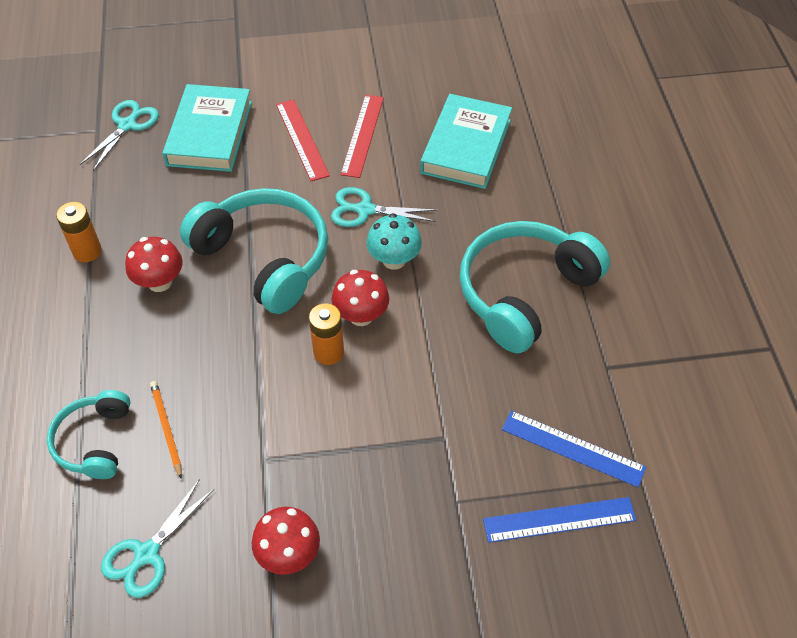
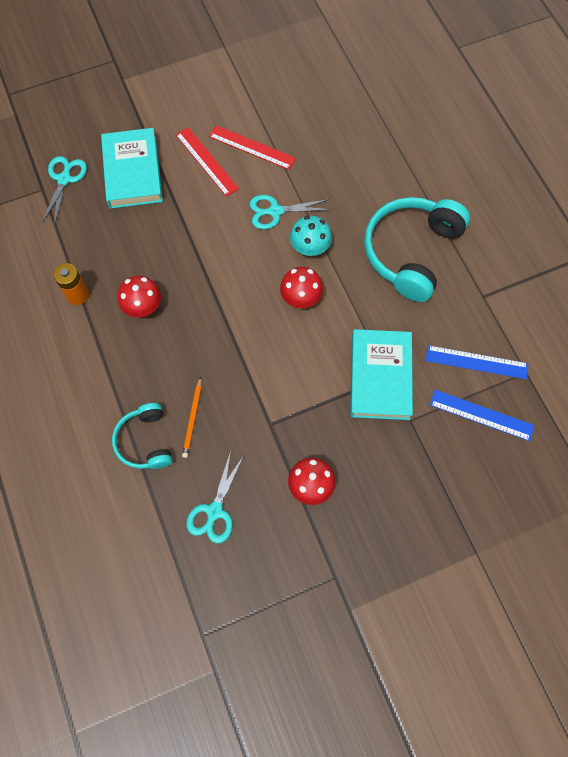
camera: 15 degrees left, 15 degrees up
orange pencil [150,381,182,479] -> orange pencil turned 135 degrees counterclockwise [182,377,202,458]
turquoise headphones [180,188,328,314] -> none
orange battery [309,303,344,365] -> none
red ruler [340,95,384,178] -> red ruler turned 60 degrees counterclockwise [209,125,296,170]
turquoise book [420,94,512,189] -> turquoise book moved to [350,329,413,420]
blue ruler [483,497,636,543] -> blue ruler turned 45 degrees clockwise [430,390,535,441]

